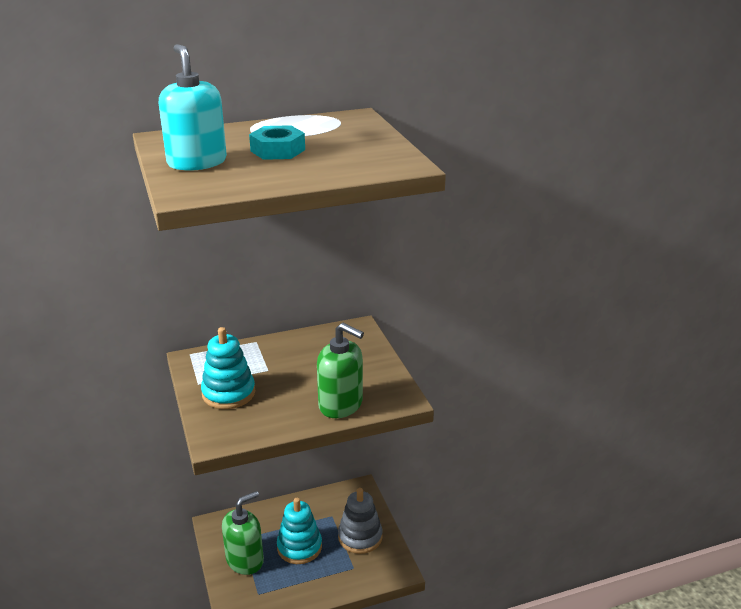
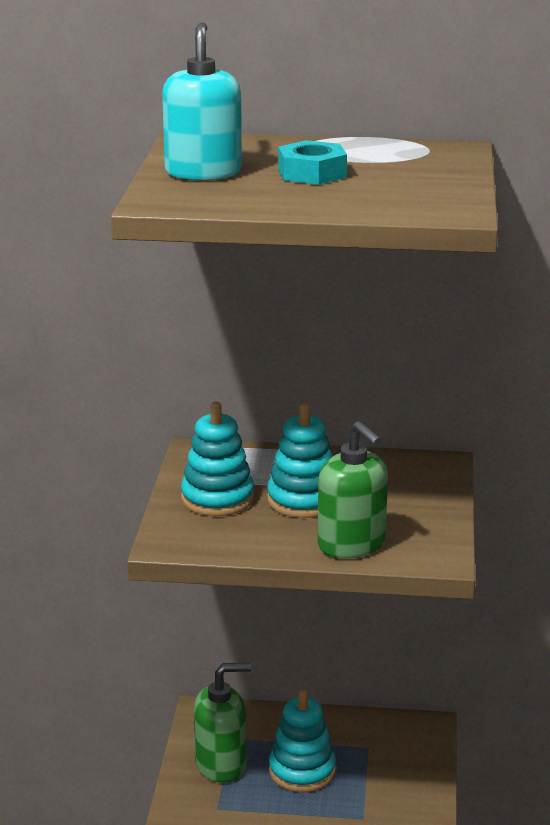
camera: 25 degrees right, 5 degrees down
grey stacking toy [338,488,383,554] -> none
none -> turquoise stacking toy [267,403,333,518]

